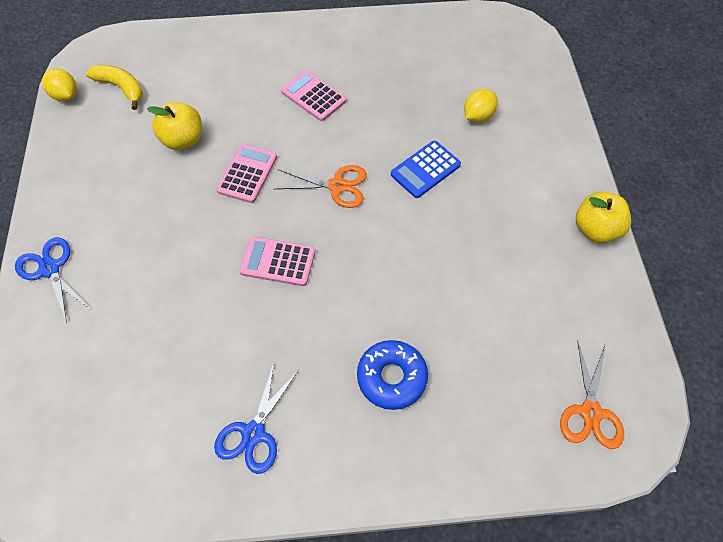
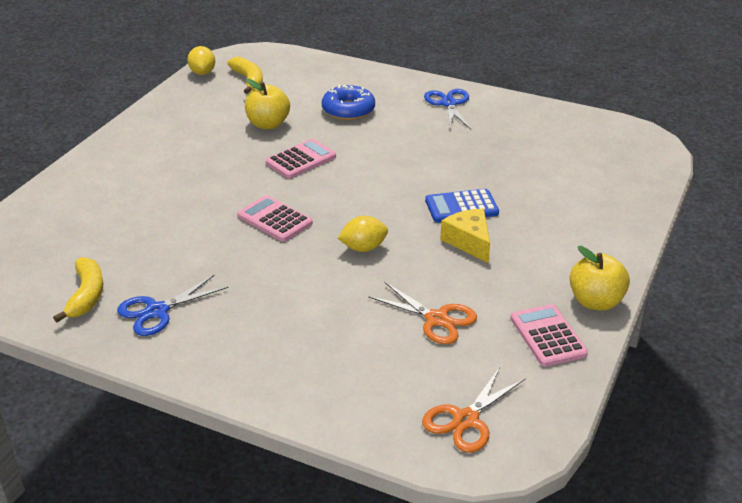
camera: 30 degrees right, 25 degrees down
blue scissors [15,237,89,324] -> blue scissors moved to [424,89,471,129]
orange scissors [275,165,367,208] -> orange scissors moved to [368,281,477,344]
pink calculator [281,71,346,121] -> pink calculator moved to [510,304,588,367]
blue donut [357,340,428,410] -> blue donut moved to [322,85,375,120]
yellow lemon [464,89,498,122] -> yellow lemon moved to [338,216,388,252]
none -> yellow banana [53,257,103,322]
none -> yellow cheese [440,209,490,263]

